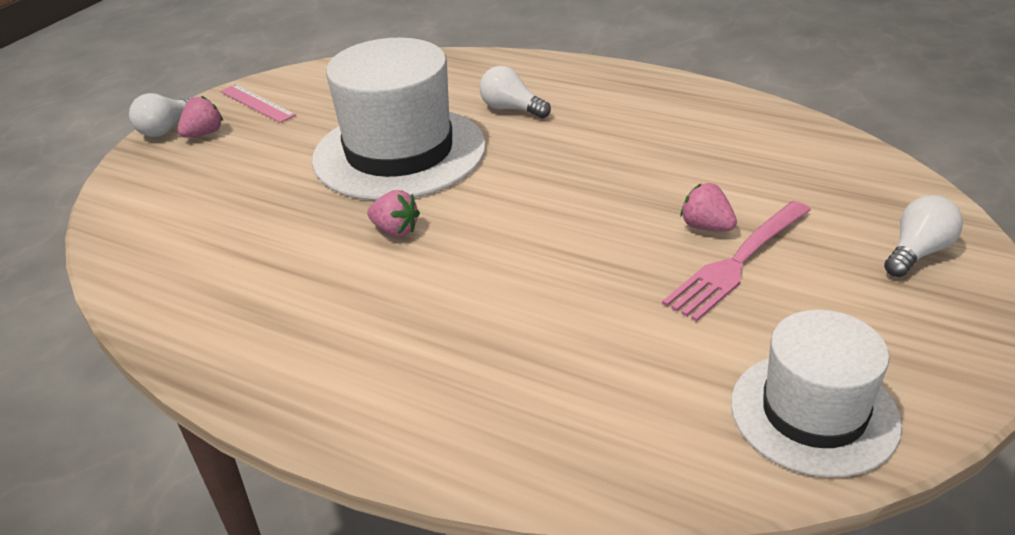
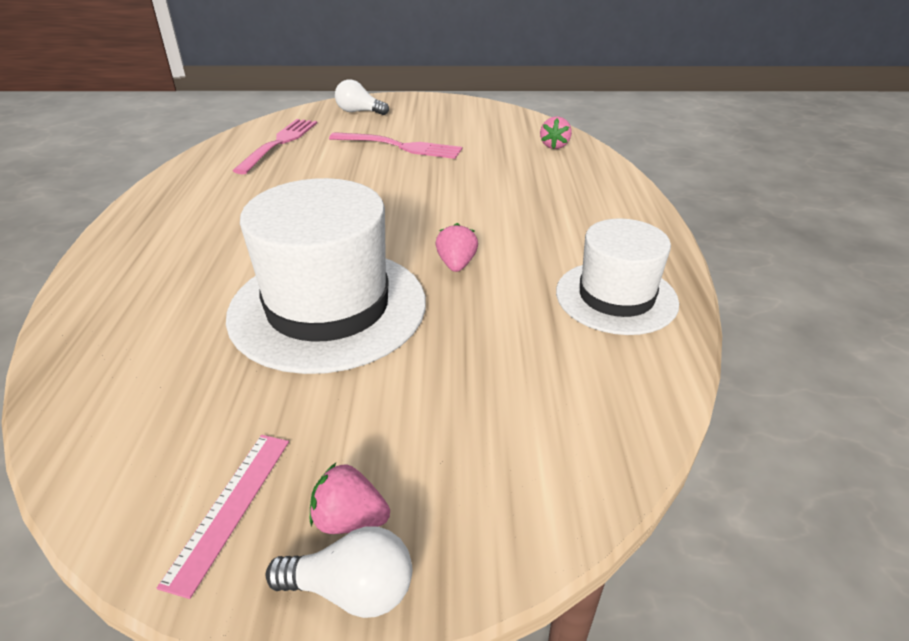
camera: 120 degrees left, 0 degrees up
white light bulb [479,66,551,118] -> none
pink strawberry [680,183,737,231] -> pink strawberry moved to [540,116,572,149]
white hat [731,310,902,478] -> white hat moved to [556,218,679,335]
none -> pink fork [233,119,317,175]

